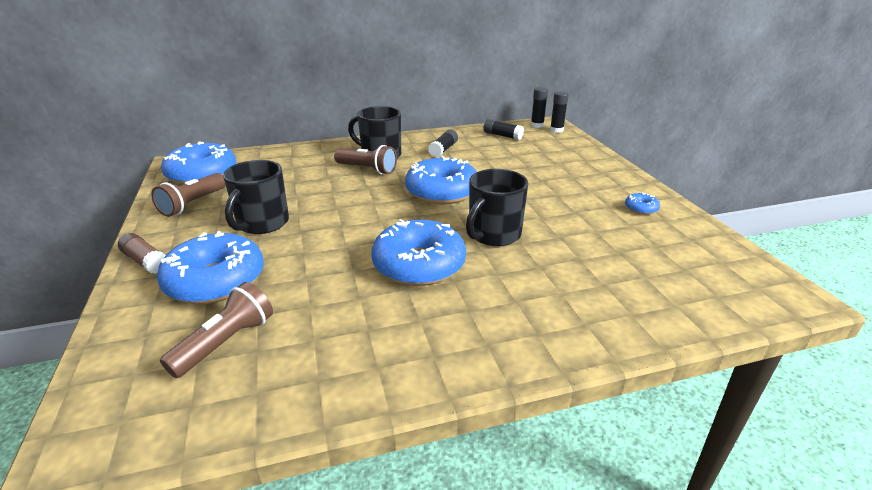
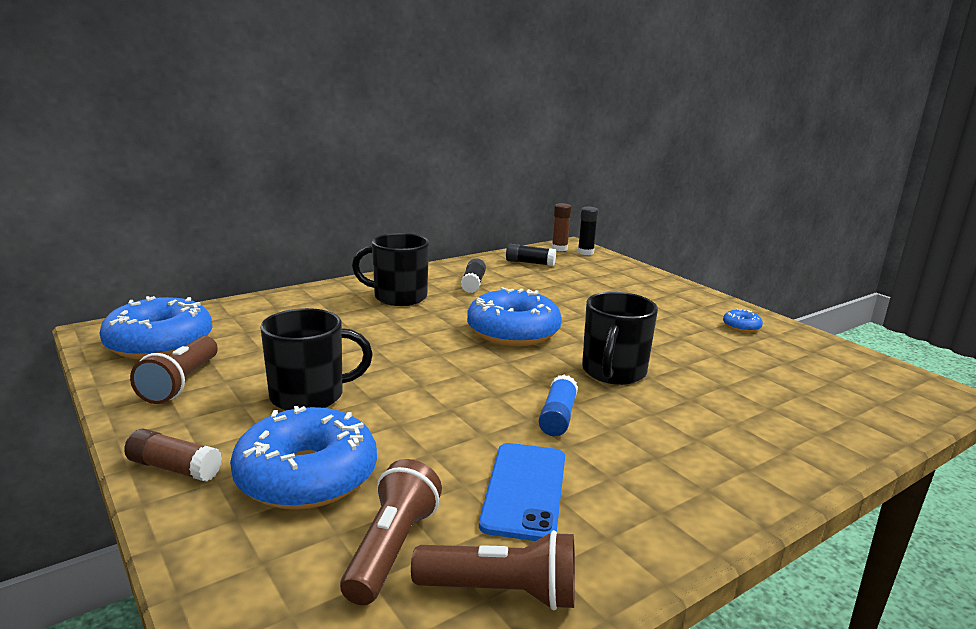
camera: 20 degrees left, 10 degrees down
black mug [223,160,289,234] -> black mug turned 105 degrees counterclockwise [260,308,373,410]
brown flashlight [334,145,397,175] -> brown flashlight moved to [411,530,575,610]
blue donut [371,219,466,286] -> blue glue stick [539,375,578,436]
black glue stick [531,87,548,128] -> brown glue stick [552,203,572,251]
none -> blue phone [479,443,565,541]

